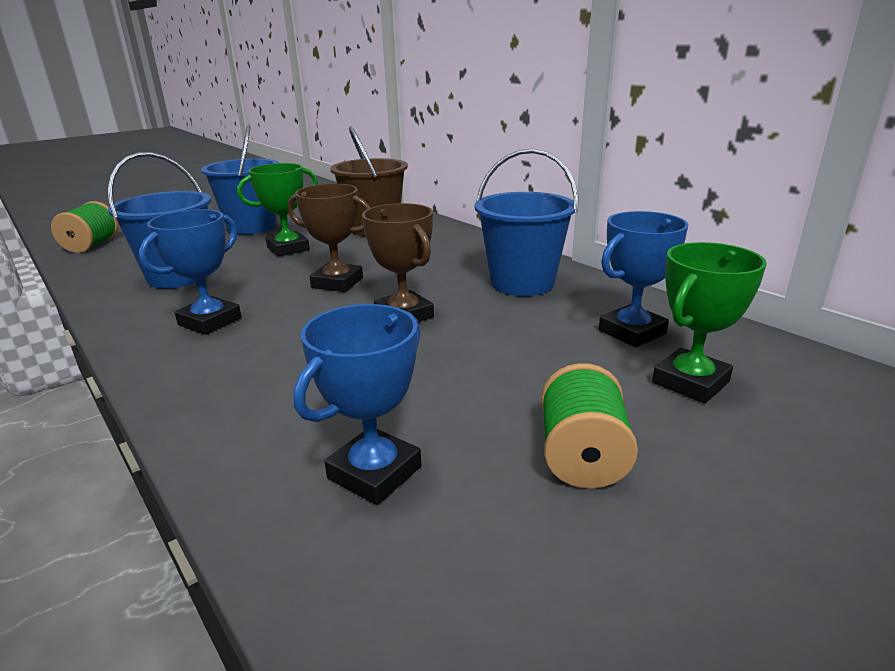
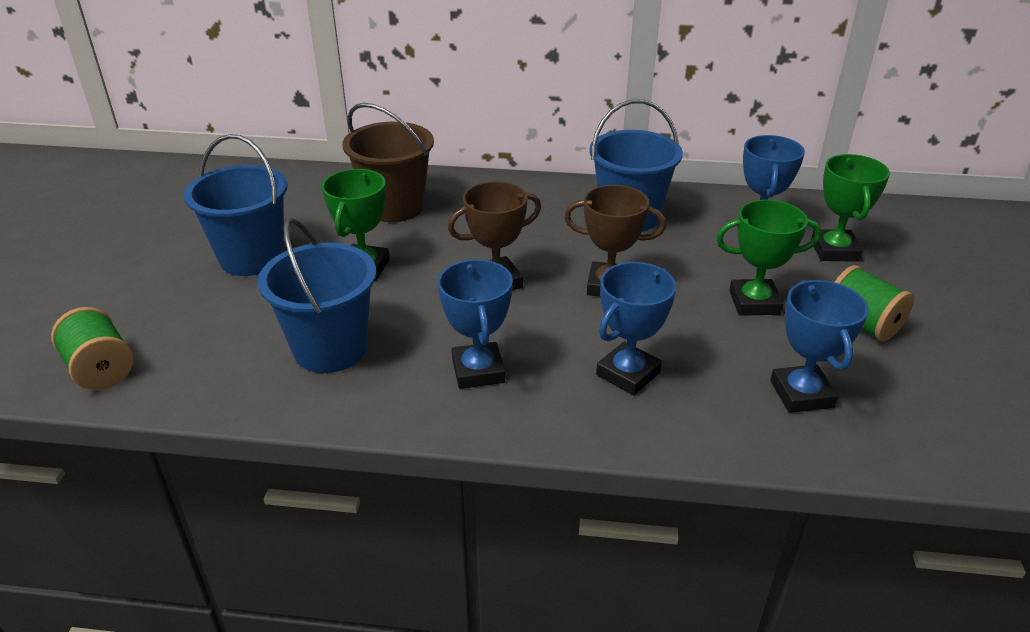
camera: 45 degrees left, 10 degrees up
none -> blue trophy [596,262,676,395]
none -> green trophy [716,199,821,316]

